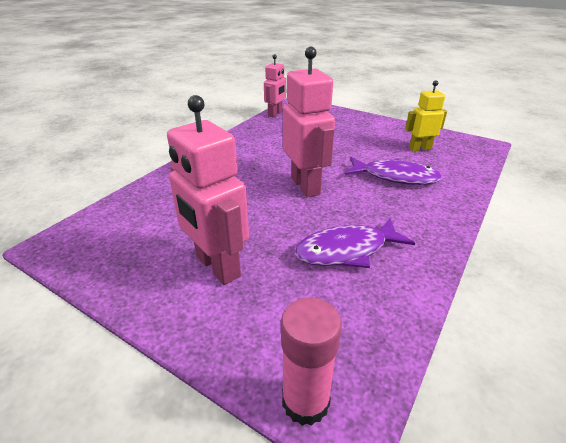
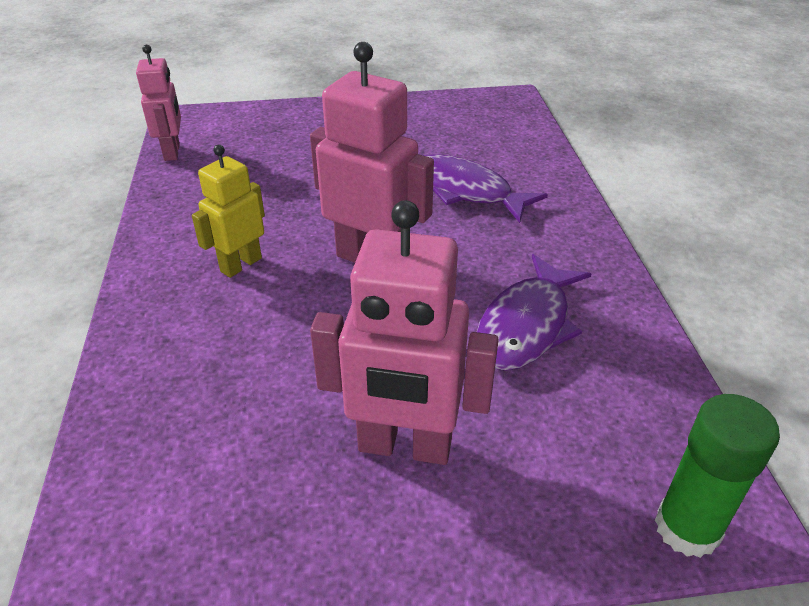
camera: 40 degrees left, 5 degrees up
pink glue stick [281,297,342,426] -> green glue stick [655,394,780,558]
purple fish [345,157,442,185] -> purple fish turned 120 degrees counterclockwise [423,154,548,223]
yellow robot [405,80,447,151] -> yellow robot moved to [192,145,265,278]

